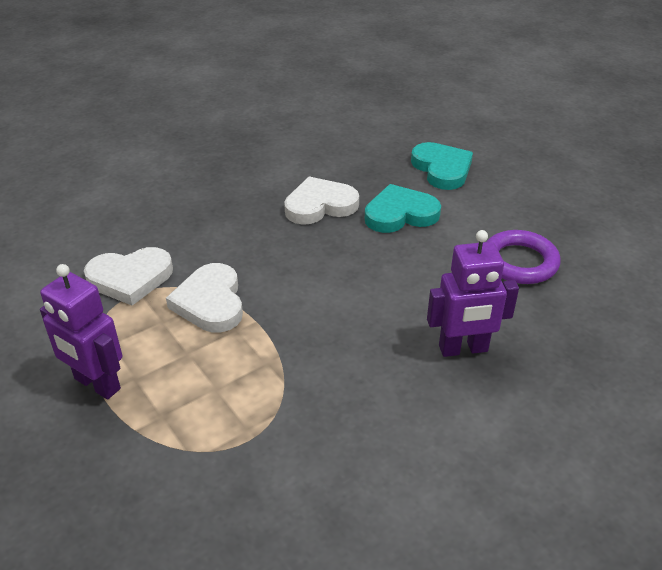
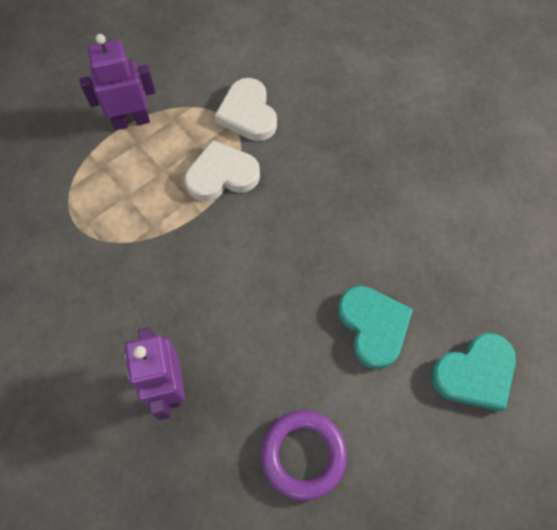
camera: 85 degrees right, 25 degrees up
purple robot [40,264,122,399] -> purple robot turned 45 degrees clockwise [80,34,156,130]
white heart [284,176,359,225] -> none

